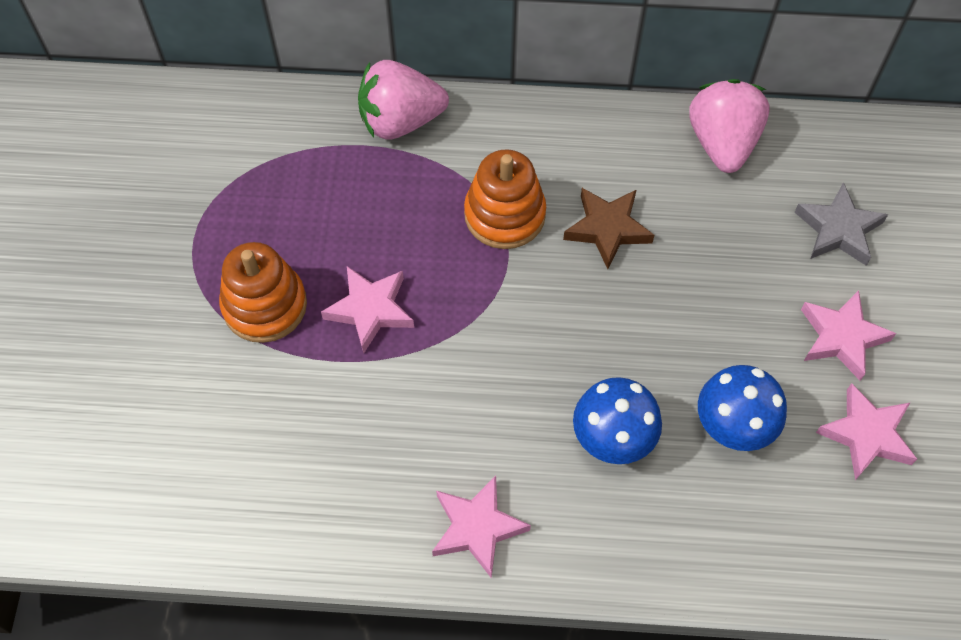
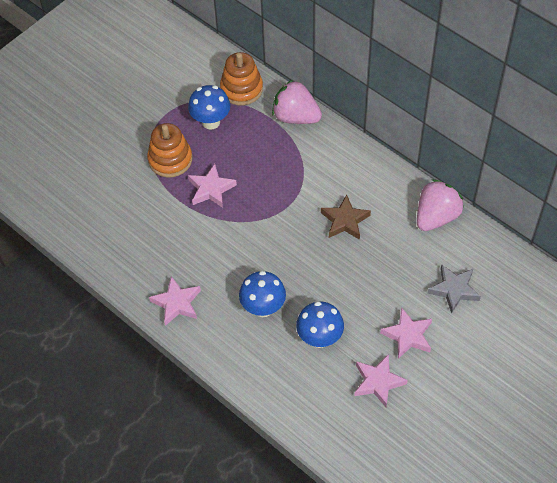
camera: 40 degrees right, 5 degrees down
orange stacking toy [464,149,546,249] -> orange stacking toy moved to [220,52,263,105]
none -> blue mushroom [188,85,230,130]

